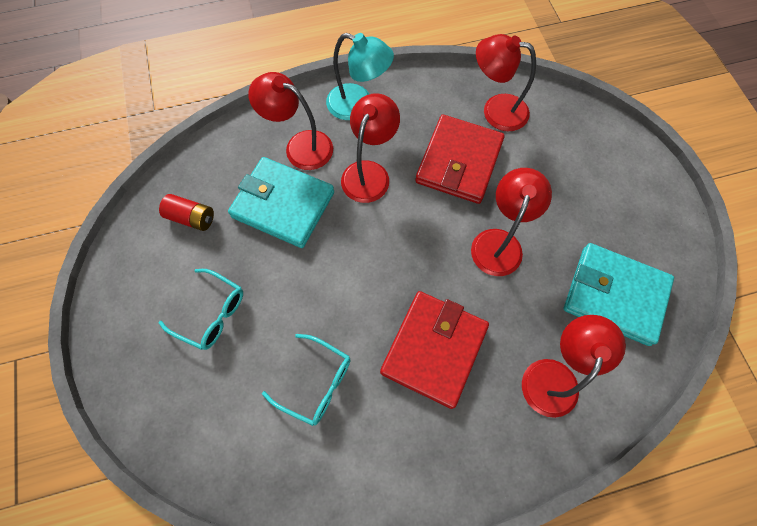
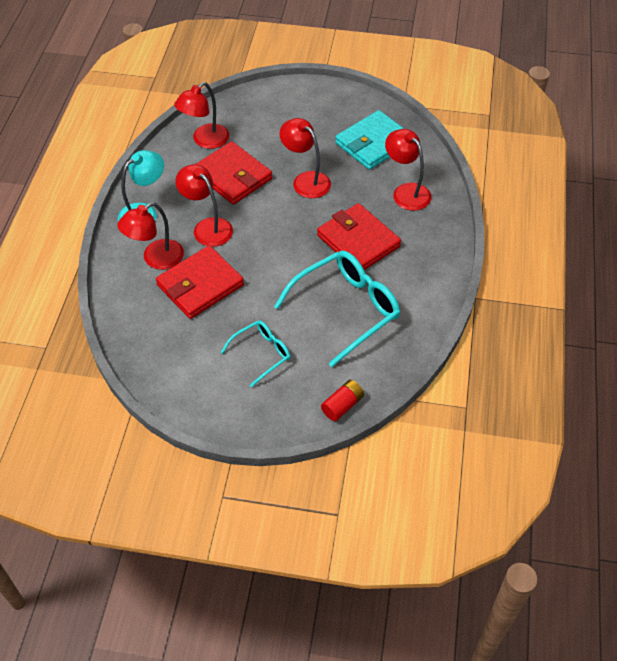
camera: 65 degrees left, 15 degrees down
red battery [159,194,214,231] -> red battery moved to [321,380,364,421]
turquoise wallet [228,157,334,248] -> red wallet [156,245,244,319]
turquoise glasses [262,334,350,426] -> turquoise glasses [274,251,400,367], size x1.82

